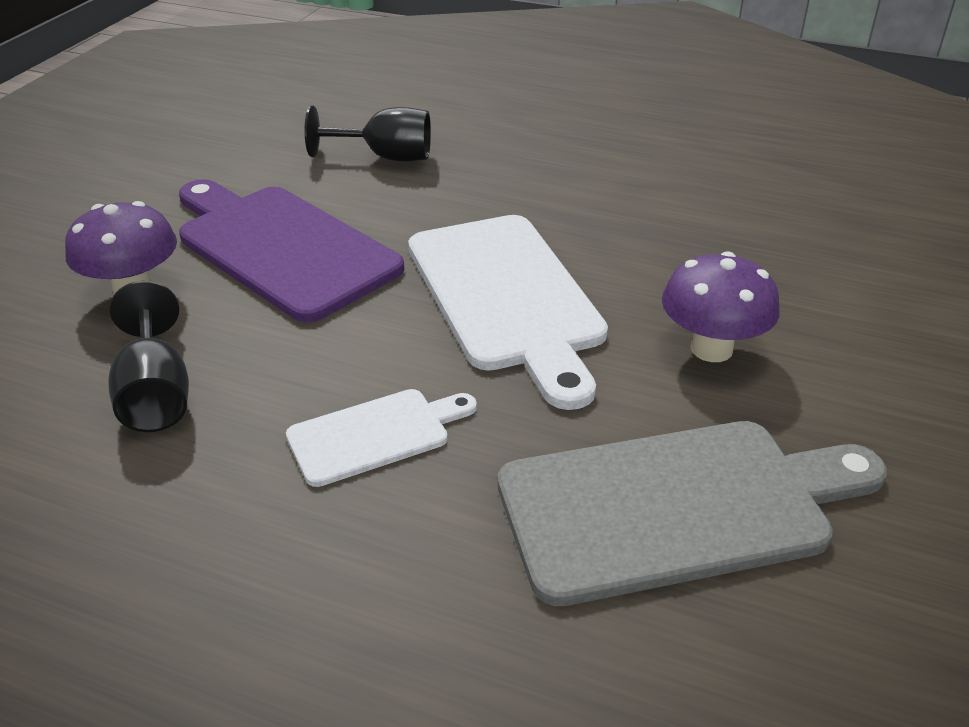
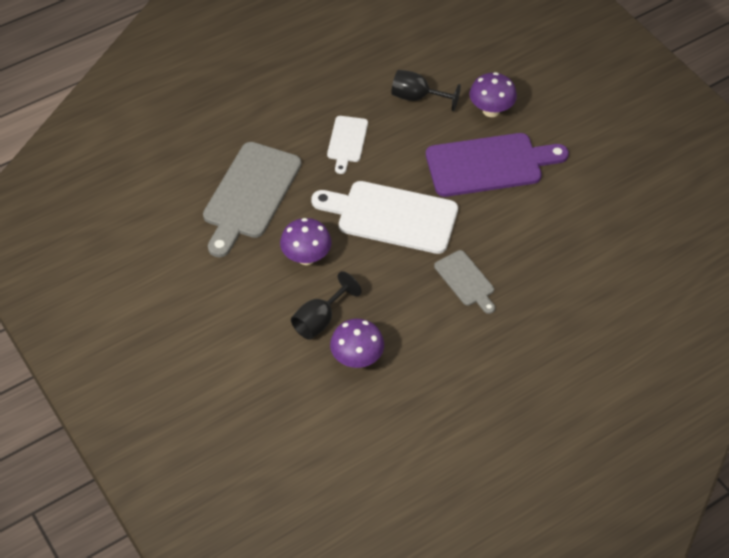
camera: 125 degrees right, 15 degrees up
black goblet [304,106,431,161] -> black goblet moved to [291,271,361,340]
none -> purple mushroom [330,319,384,368]
none -> grey cutting board [434,250,495,314]

